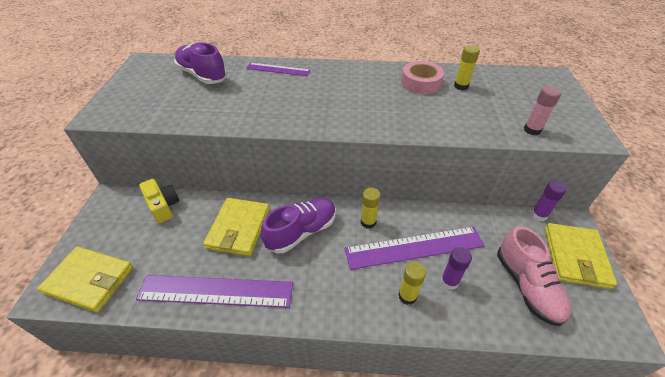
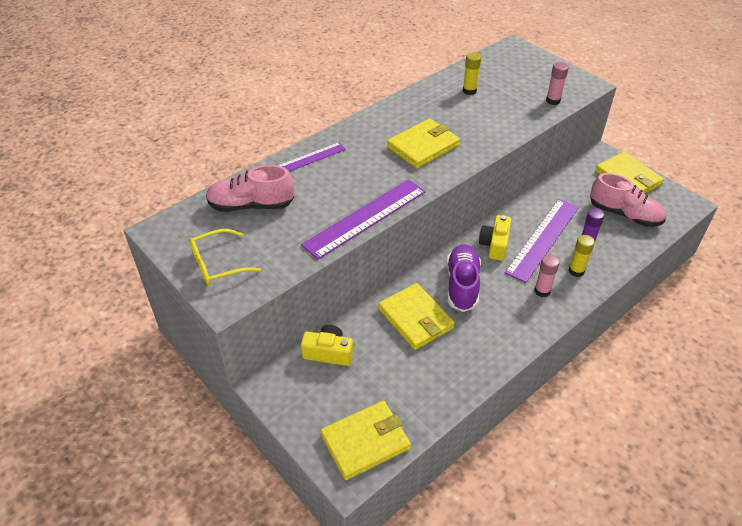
camera: 45 degrees left, 0 degrees up
purple ruler [136,275,293,308] -> purple ruler moved to [301,179,426,260]
purple shoe [174,42,227,84] -> pink shoe [206,165,294,212]
yellow glue stick [361,187,380,229] -> yellow camera [479,215,511,261]
pink tape [401,61,444,94] -> none
purple glue stick [531,180,567,221] -> none
none -> yellow glasses [189,229,261,285]
none -> yellow wallet [387,119,460,169]
none -> pink glue stick [534,255,560,297]

